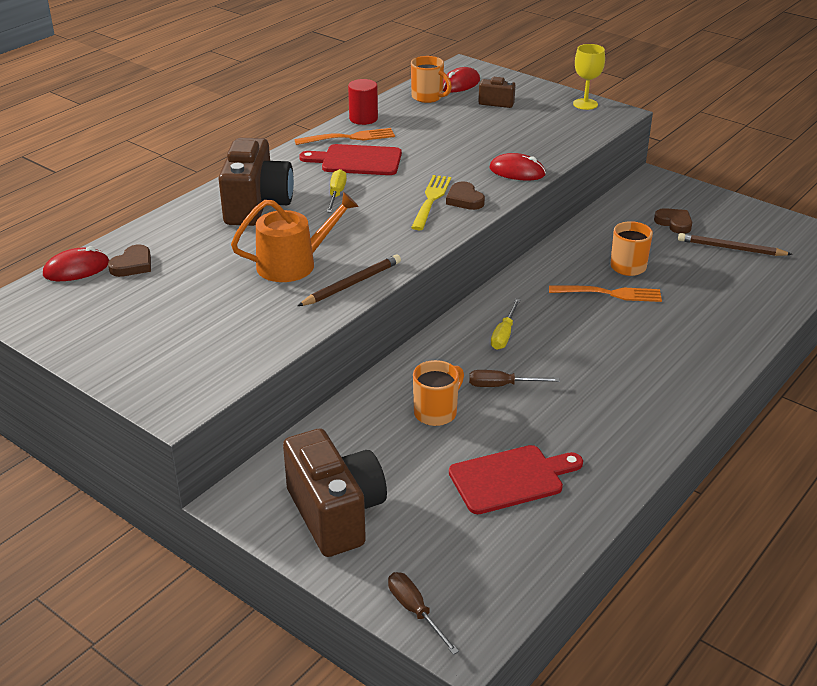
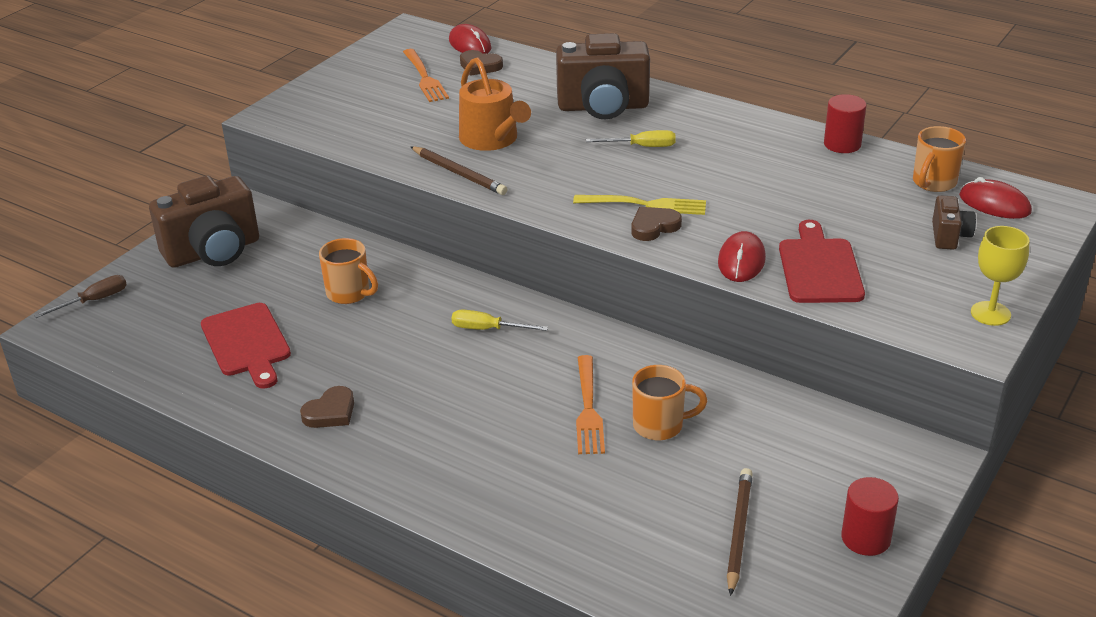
camera: 85 degrees right, 0 degrees up
orange fork [294,128,395,145] -> orange fork moved to [403,49,449,102]
red cutting board [299,144,402,175] -> red cutting board moved to [779,220,865,303]
brown screwdriver [469,370,560,387] -> none
brown heart [654,208,692,234] -> brown heart moved to [300,386,354,428]
none -> red cylinder [841,477,899,556]

